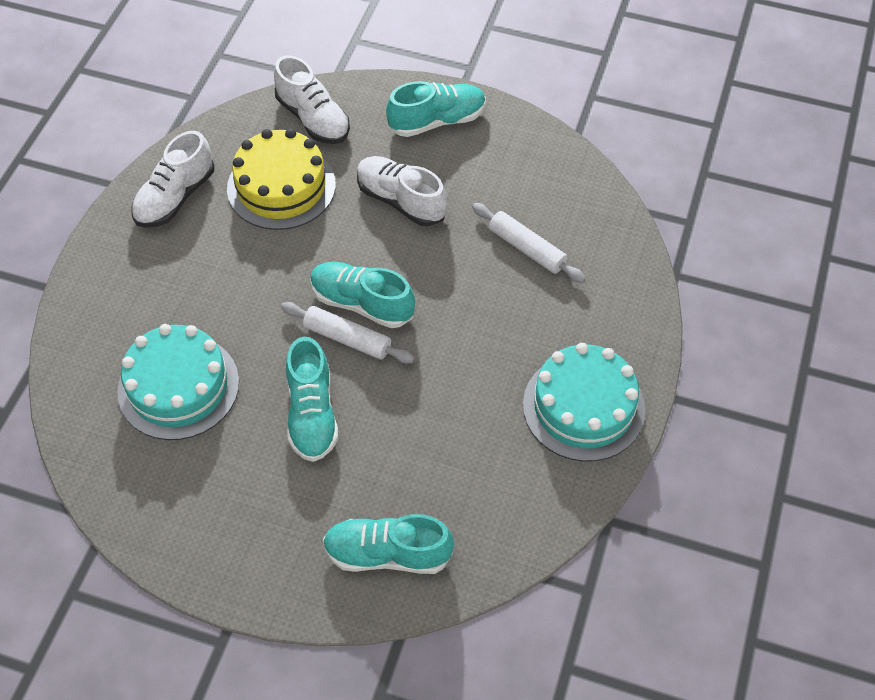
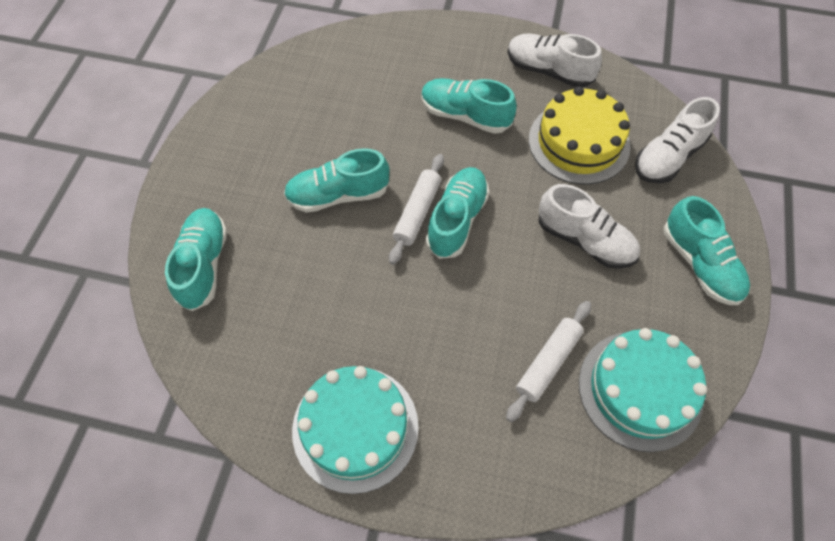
camera: 85 degrees right, 5 degrees up
turquoise cake [117,324,239,440] -> turquoise cake moved to [579,328,707,452]
white shoe [357,156,447,226] -> white shoe turned 90 degrees clockwise [539,184,640,269]
none -> turquoise shoe [421,78,517,134]

